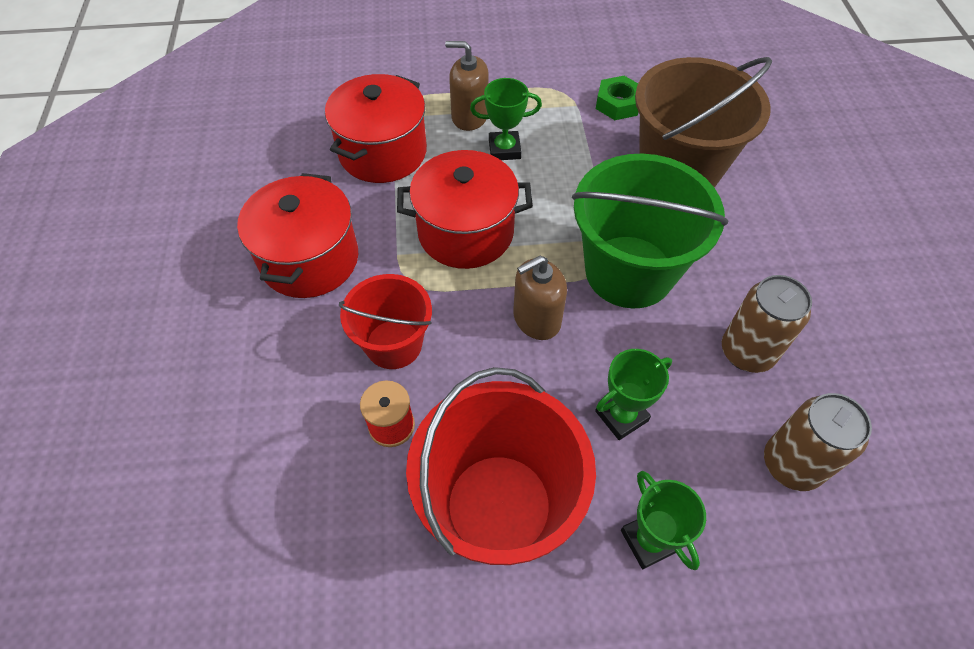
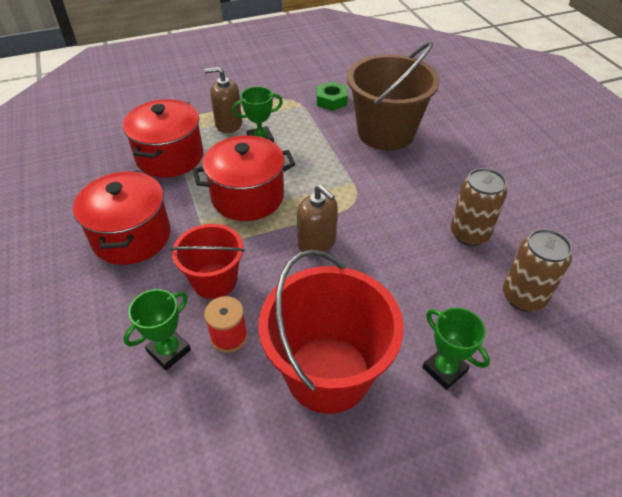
camera: 15 degrees left, 10 degrees down
brown soap dispenser [513,256,567,340] -> brown soap dispenser turned 90 degrees counterclockwise [297,185,338,256]
green bucket [572,154,729,308] -> none
green trophy [595,349,672,440] -> green trophy moved to [123,289,191,370]

